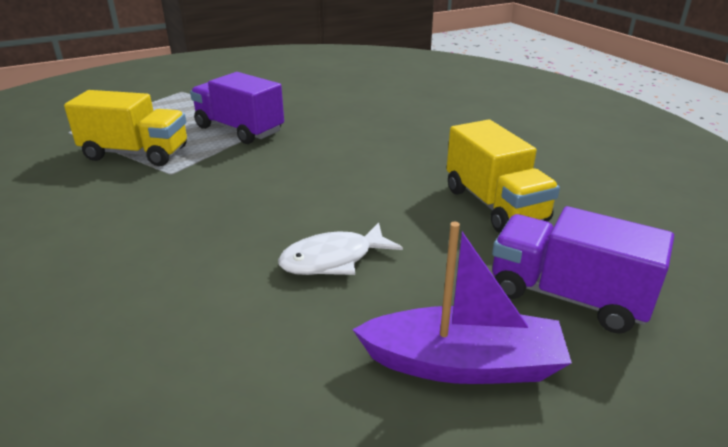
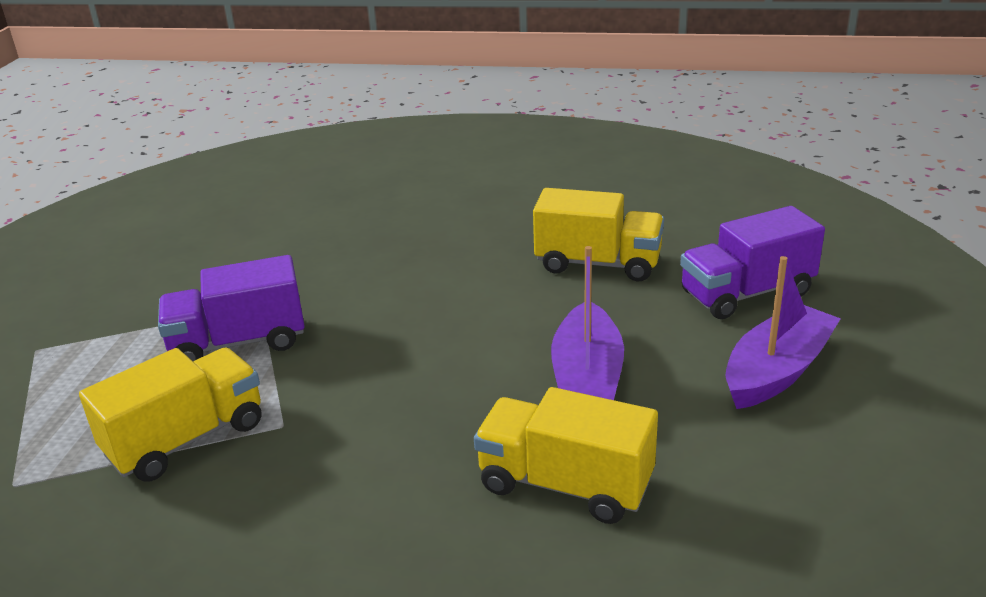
camera: 50 degrees left, 0 degrees up
white fish [278,222,403,275] -> purple boat [551,246,624,400]
none -> yellow truck [474,387,658,524]

